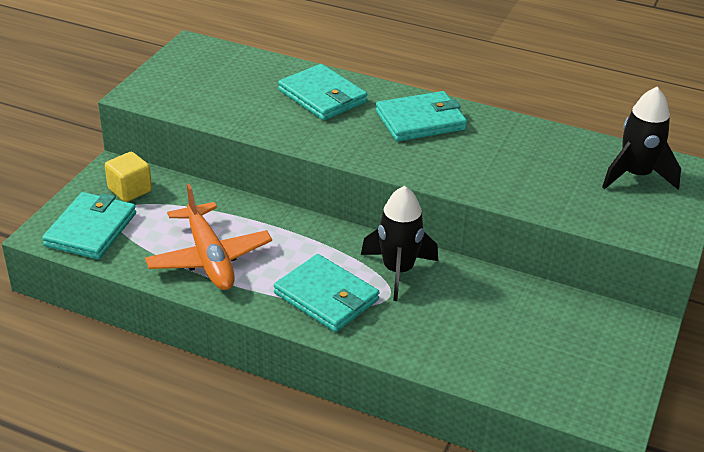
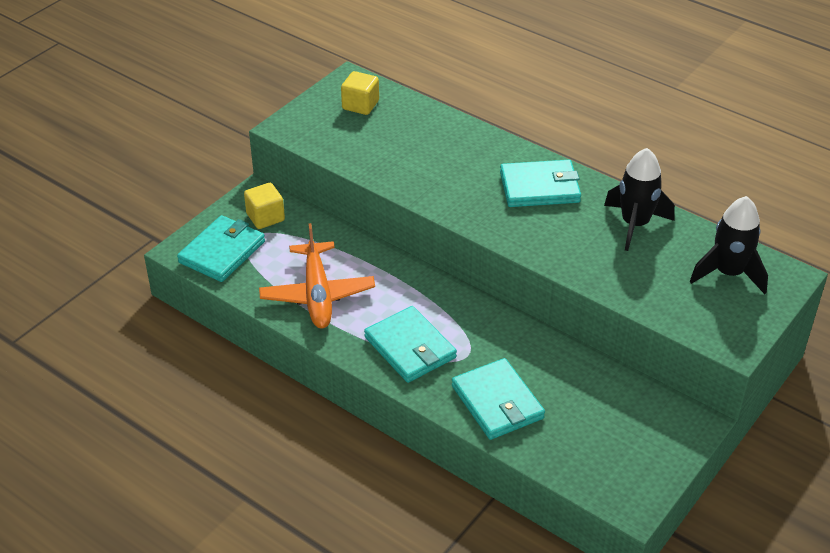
camera: 15 degrees right, 5 degrees up
turquoise wallet [278,64,367,120] -> turquoise wallet moved to [452,358,545,440]
black rocket [361,186,438,301] -> black rocket moved to [604,148,675,251]
none -> yellow cube [341,71,379,115]

